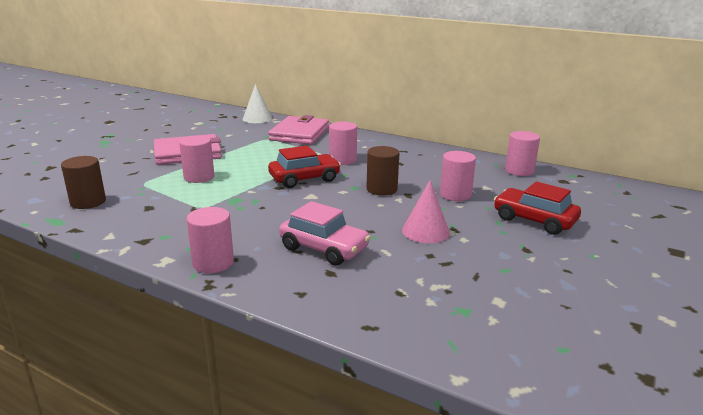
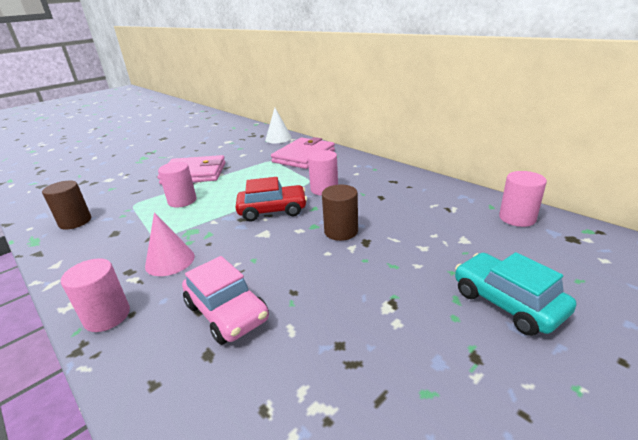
camera: 20 degrees right, 5 degrees up
pink cone [402,180,450,243] -> pink cone moved to [145,212,195,276]
pink cylinder [440,151,476,201] -> none
red car [494,182,581,235] -> turquoise car [455,252,576,336]

